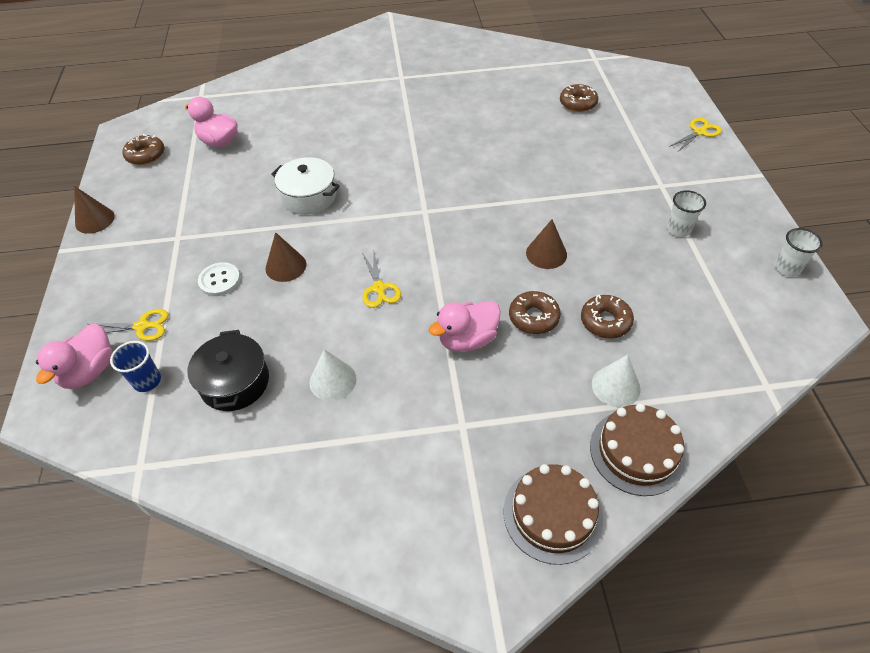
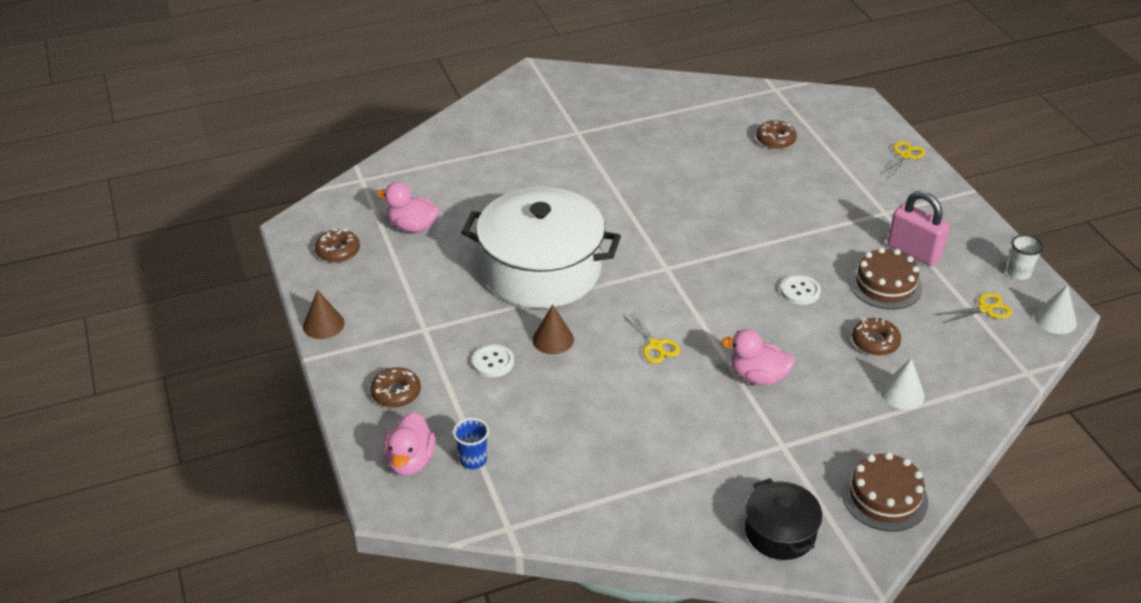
camera: 15 degrees left, 10 degrees down
yellow scissors [88,309,169,341] -> yellow scissors moved to [938,293,1012,323]
black pot [188,330,269,411] -> black pot moved to [745,478,822,560]
white pot [271,157,340,215] -> white pot [461,187,621,308], size x2.06
white cone [310,349,357,401] -> white cone moved to [1034,285,1077,334]
pink duck [428,301,501,352] -> pink duck turned 60 degrees clockwise [721,329,795,385]
brown donut [509,291,561,334] -> brown donut moved to [370,367,421,408]
brown cone [526,219,567,269] -> white button [781,275,821,305]
brown cake [590,403,686,496] -> brown cake moved to [849,247,922,310]
white cup [667,190,706,237] -> pink padlock [887,191,950,266]

